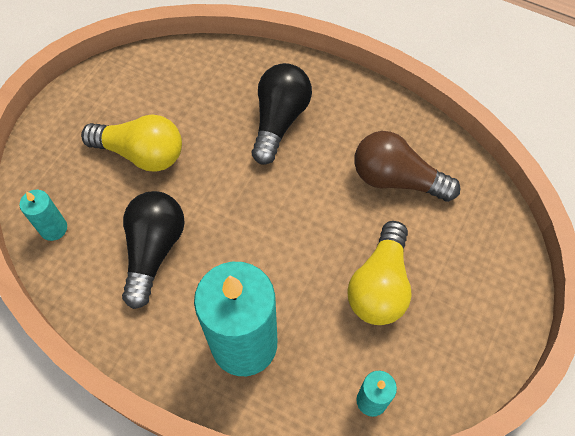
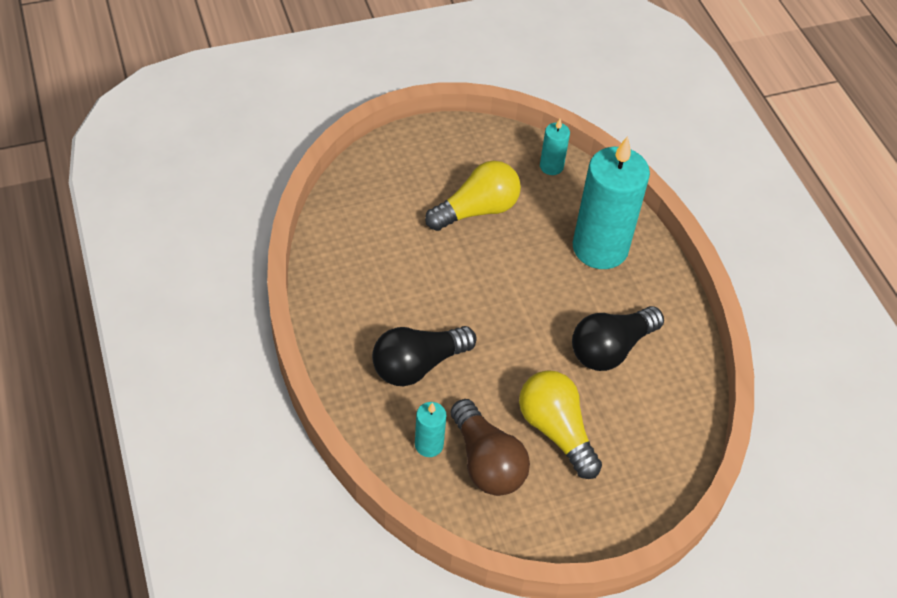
camera: 140 degrees left, 10 degrees down
turquoise candle [20,190,67,241] -> turquoise candle moved to [415,402,446,457]
brown light bulb [354,131,460,202] -> brown light bulb moved to [451,399,530,496]

